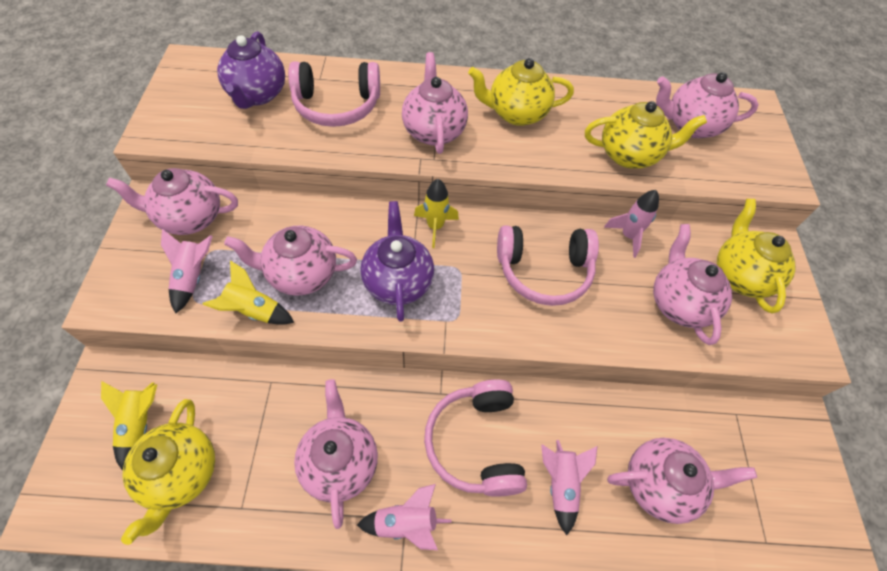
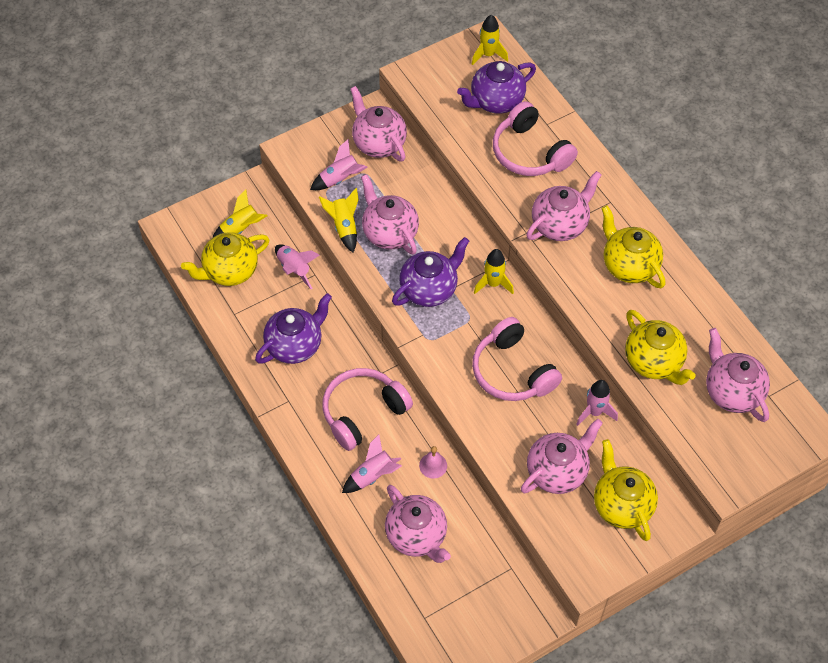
camera: 60 degrees right, 0 degrees up
pink teapot [294,379,378,529] -> purple teapot [255,293,332,364]
pink rocket [357,484,452,550] -> pink rocket moved to [275,244,319,289]
yellow teapot [717,199,795,313] -> yellow teapot turned 75 degrees counterclockwise [594,439,658,541]
none -> pink bell [419,446,447,479]
none -> yellow rocket [472,15,508,65]

